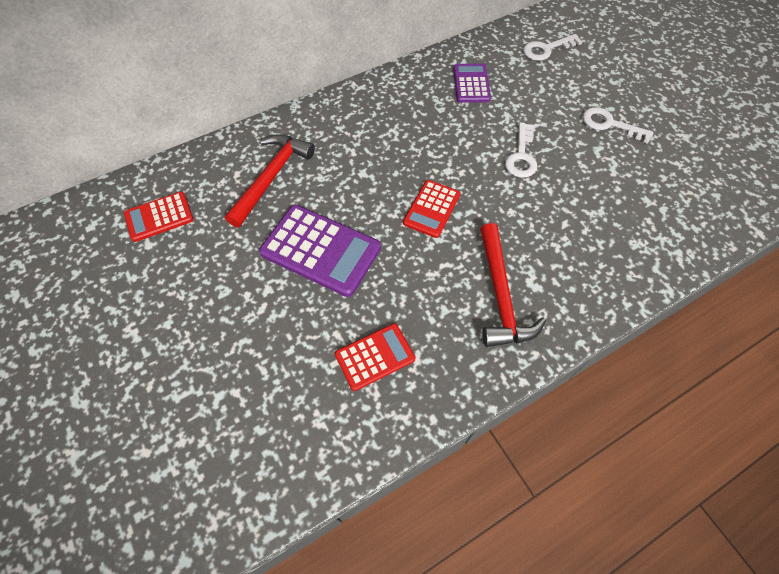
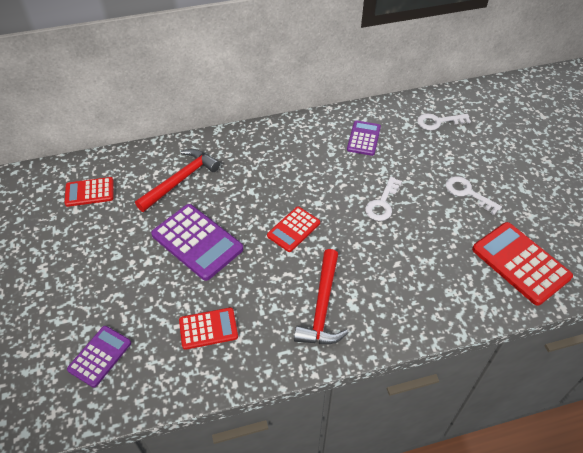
camera: 15 degrees right, 10 degrees down
none -> purple calculator [67,326,131,388]
none -> red calculator [472,222,573,306]

